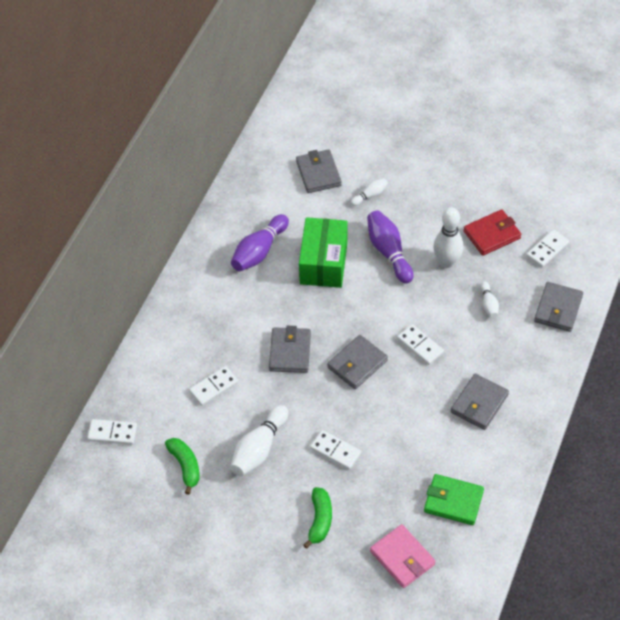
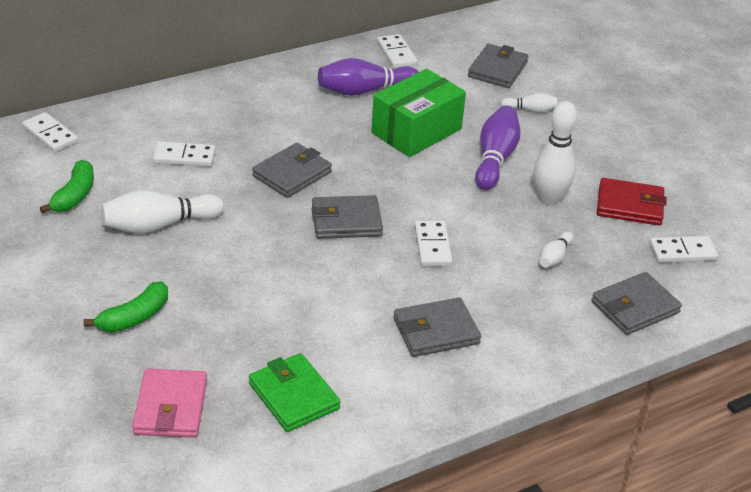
camera: 35 degrees right, 15 degrees down
white domino [310,430,361,470] -> white domino moved to [377,34,417,68]

